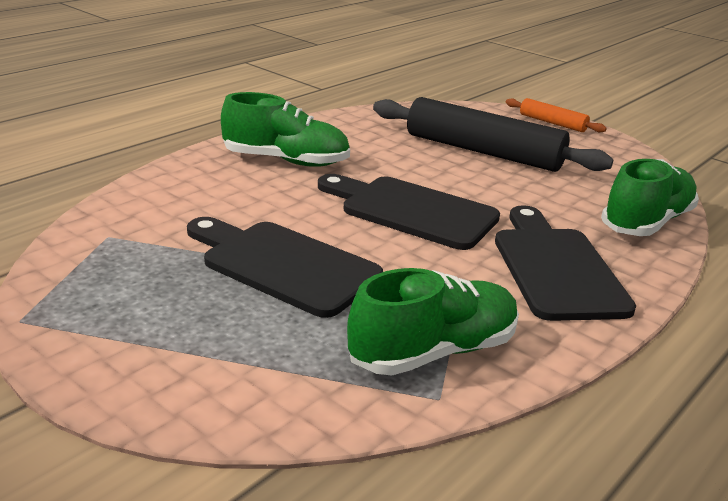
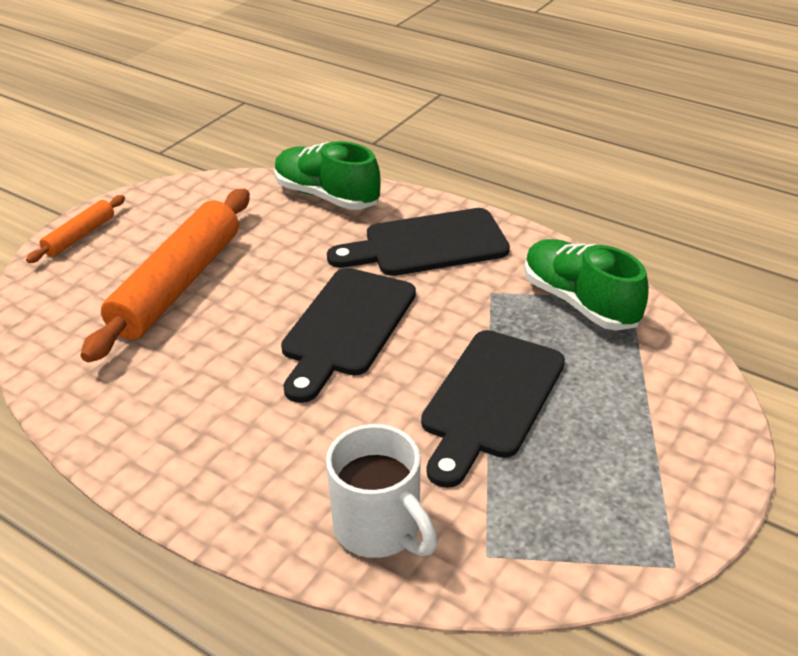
camera: 95 degrees left, 10 degrees up
green shoe [221,92,350,167] -> none
black rolling pin [373,97,613,172] -> orange rolling pin [80,189,250,362]
none -> white mug [326,424,438,558]

